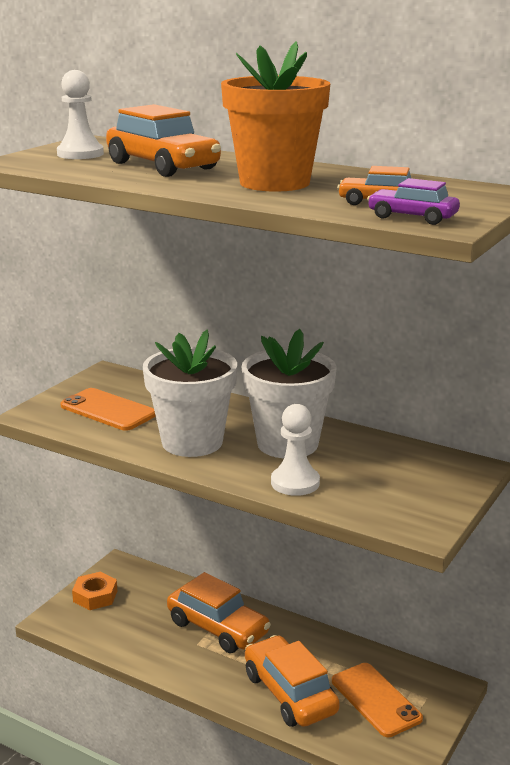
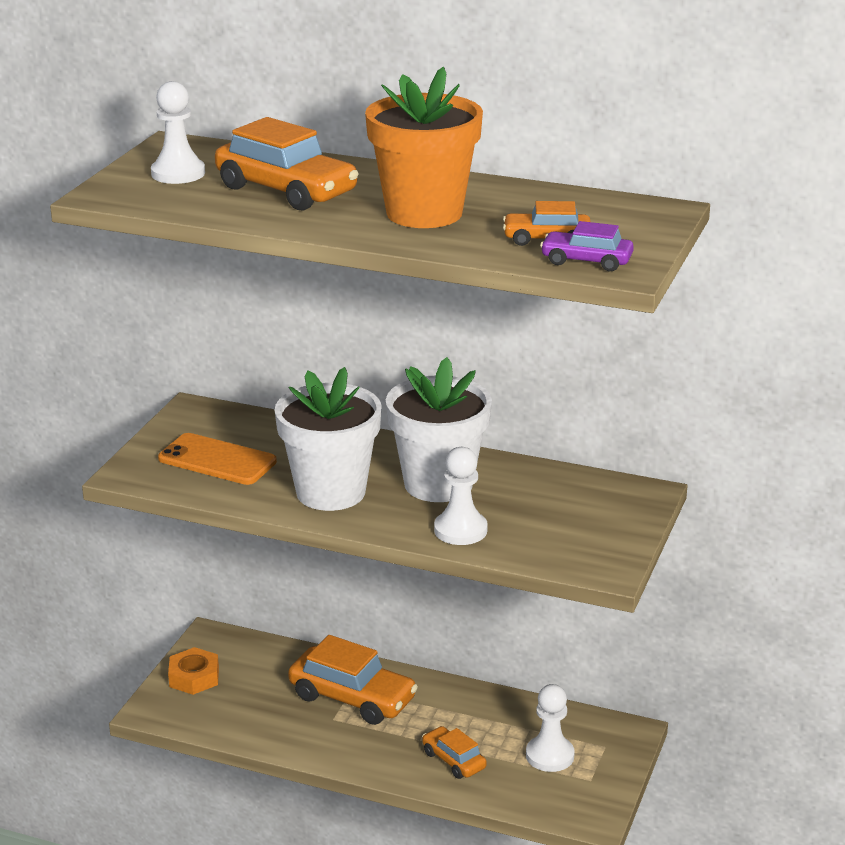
camera: 10 degrees left, 5 degrees up
orange car [245,635,340,727] -> orange car [422,726,487,779], size x0.54
orange phone [332,663,423,737] -> white pawn [526,684,575,772]

